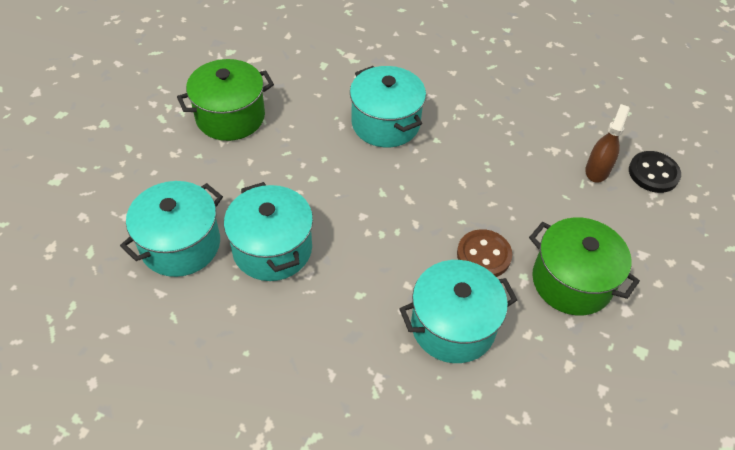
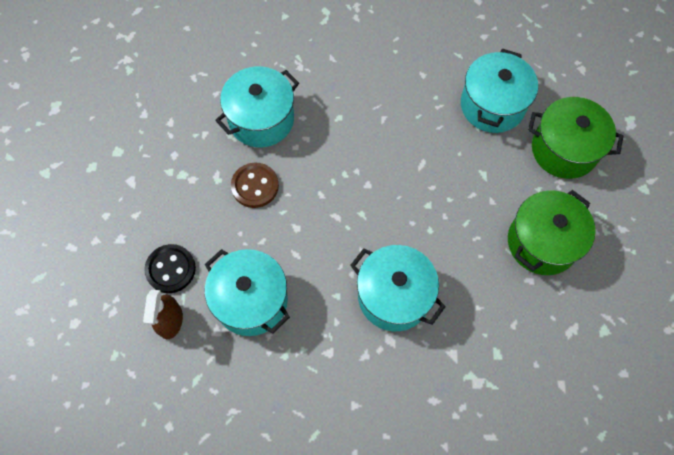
camera: 160 degrees right, 15 degrees up
turquoise pot [224,182,313,281] -> turquoise pot moved to [205,249,290,336]
green pot [529,217,640,315] -> green pot moved to [528,97,623,179]
black button [629,151,681,193] -> black button moved to [144,244,196,293]

